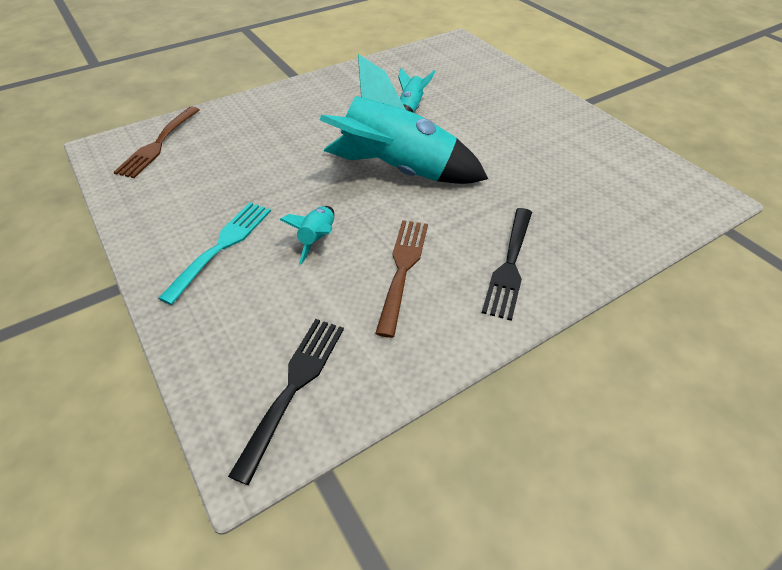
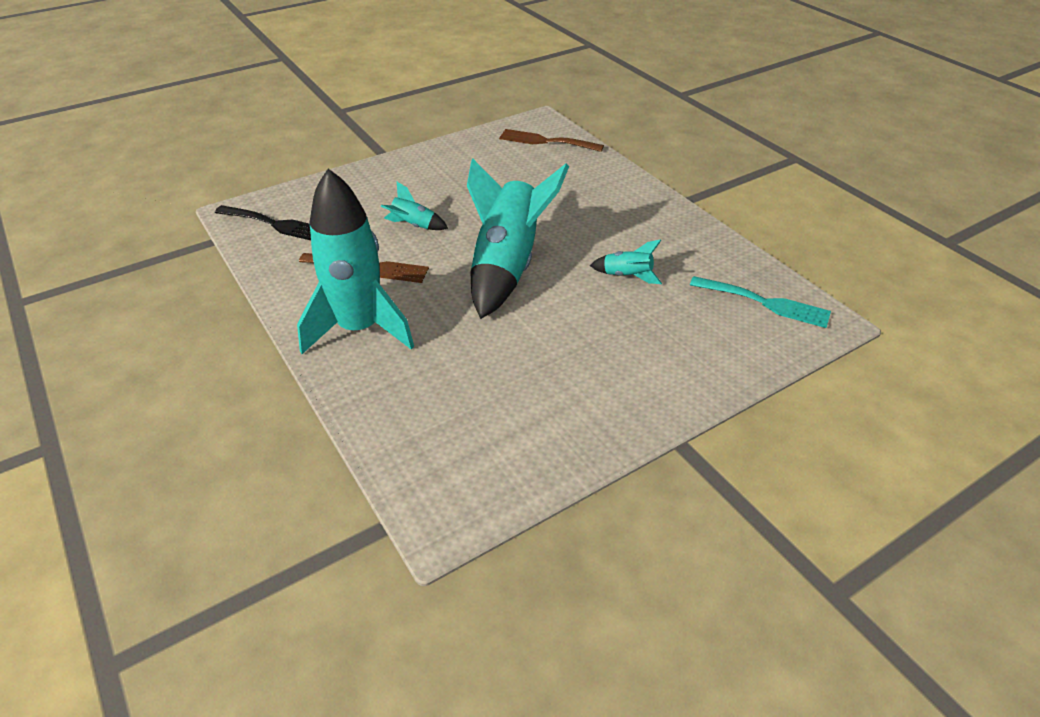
camera: 90 degrees right, 5 degrees down
turquoise fork [158,202,271,305] -> turquoise fork moved to [690,276,831,328]
black fork [482,208,532,321] -> turquoise rocket [297,169,414,354]

